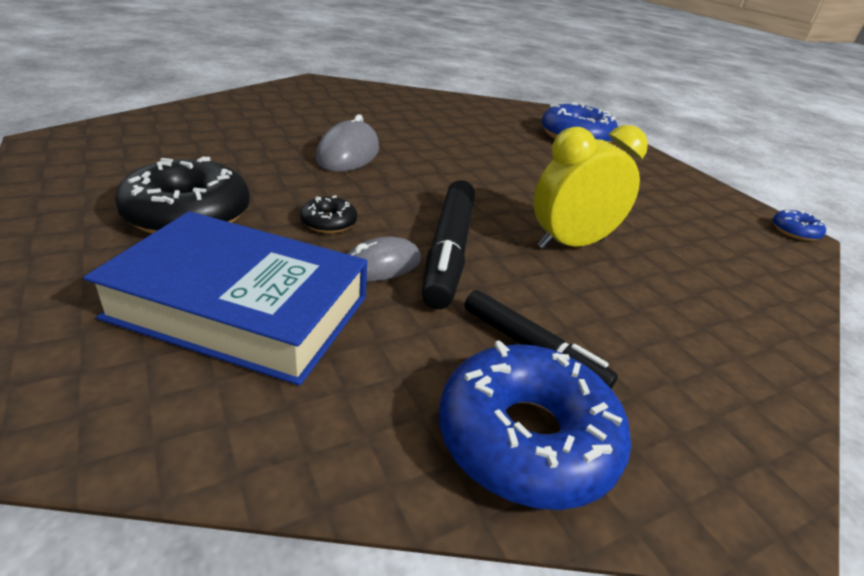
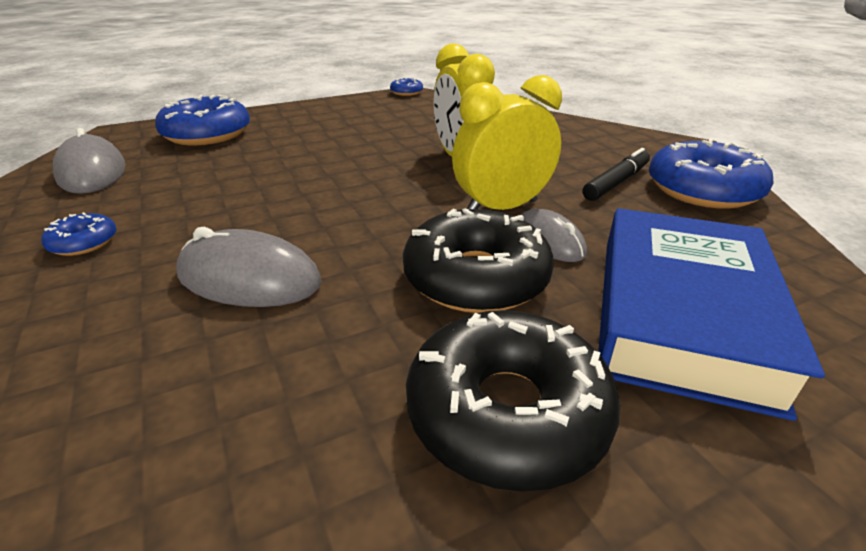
camera: 85 degrees left, 0 degrees up
black donut [300,195,357,233] -> black donut [403,208,554,313], size x2.09
black marker [422,180,475,309] -> yellow clock [452,75,562,210]
none -> blue donut [41,212,116,256]
none -> grey mouse [53,128,125,194]

